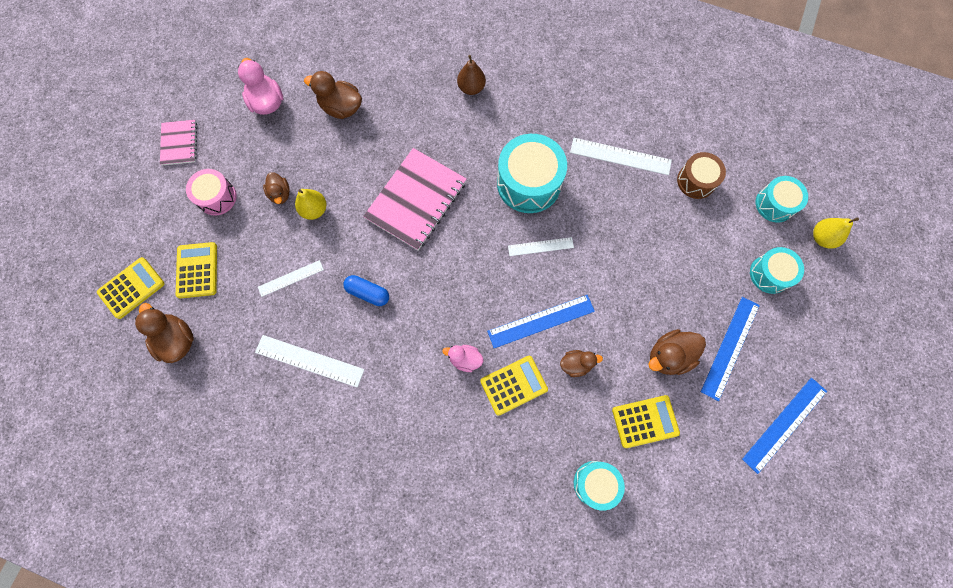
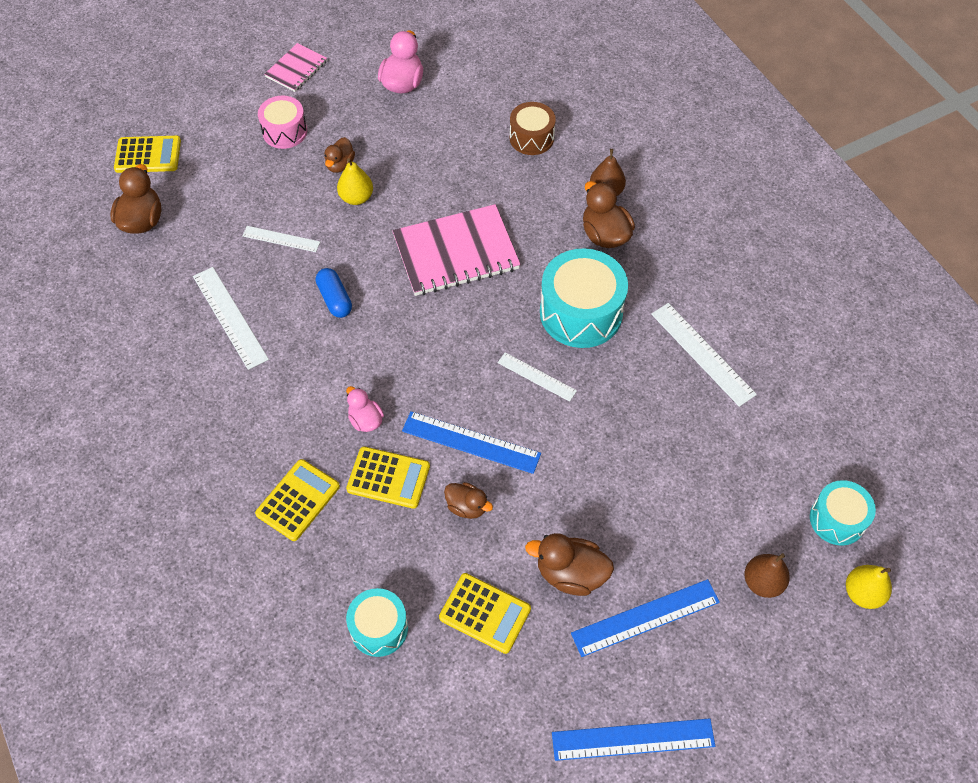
camera: 40 degrees right, 15 degrees down
yellow calculator [176,242,217,298] -> yellow calculator moved to [255,459,340,541]
brown duck [304,71,362,119] -> brown duck moved to [583,181,635,248]
brown drum [677,152,726,199] -> brown drum moved to [510,102,556,155]
turquoise drum [750,247,804,294] -> brown pear [745,553,790,598]

